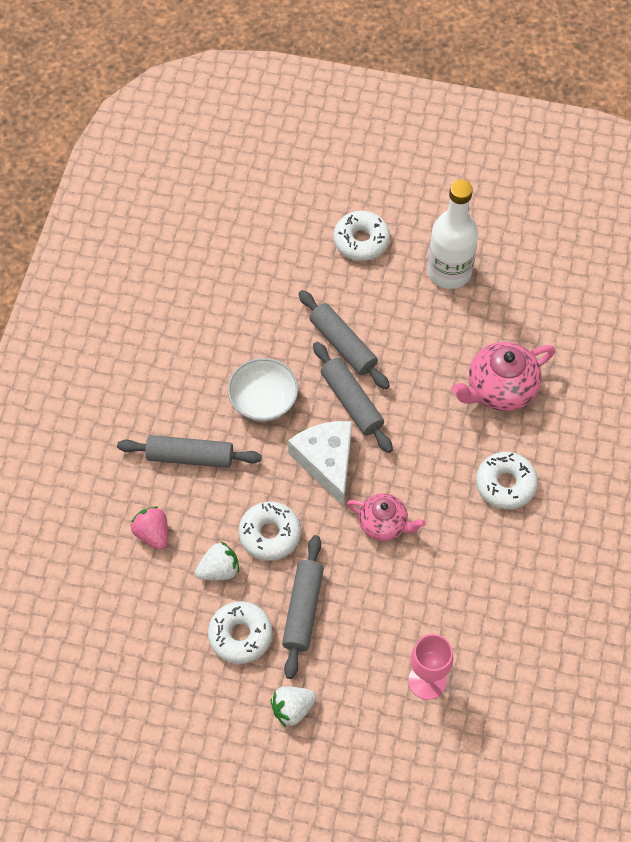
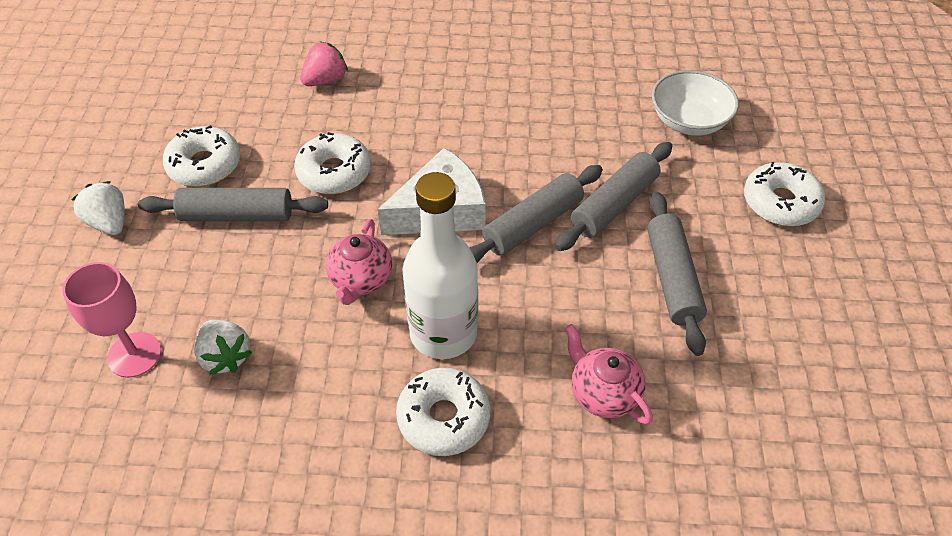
camera: 80 degrees right, 10 degrees down
grey rolling pin [117,435,262,468] -> grey rolling pin moved to [647,192,707,356]
white strawberry [195,542,239,580] -> white strawberry moved to [194,320,252,375]
white bowl [228,358,298,421] -> white bowl moved to [652,70,739,135]
white bottle [428,180,478,289] -> white bottle moved to [402,172,478,359]
pink teapot [451,342,555,411] -> pink teapot [565,324,653,425], size x0.65

